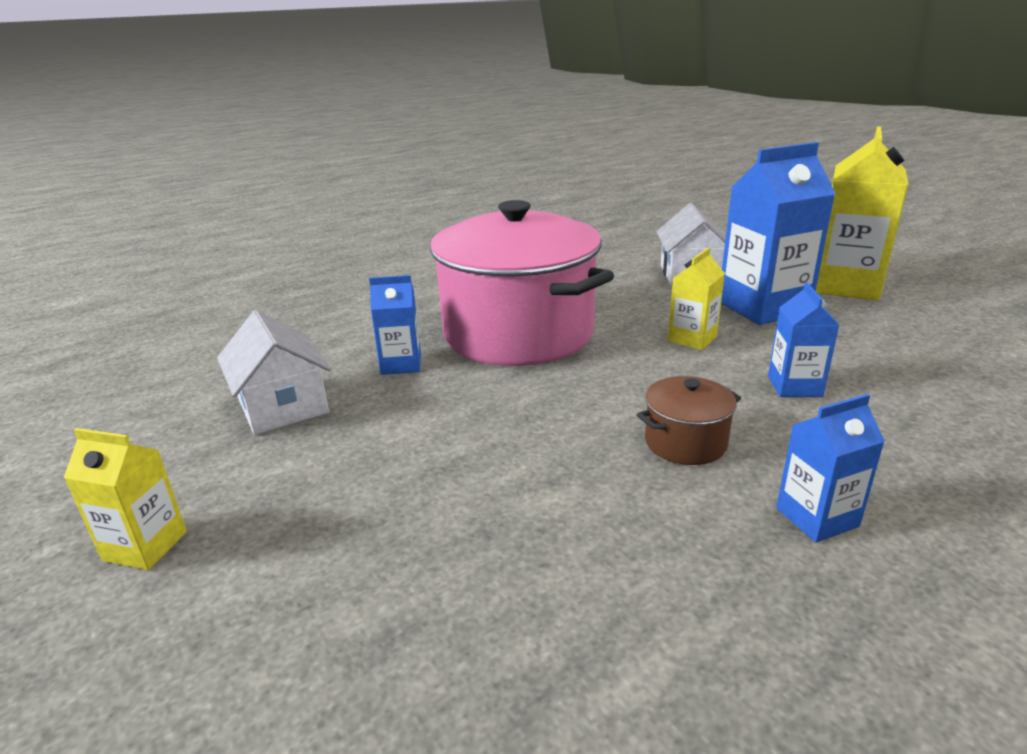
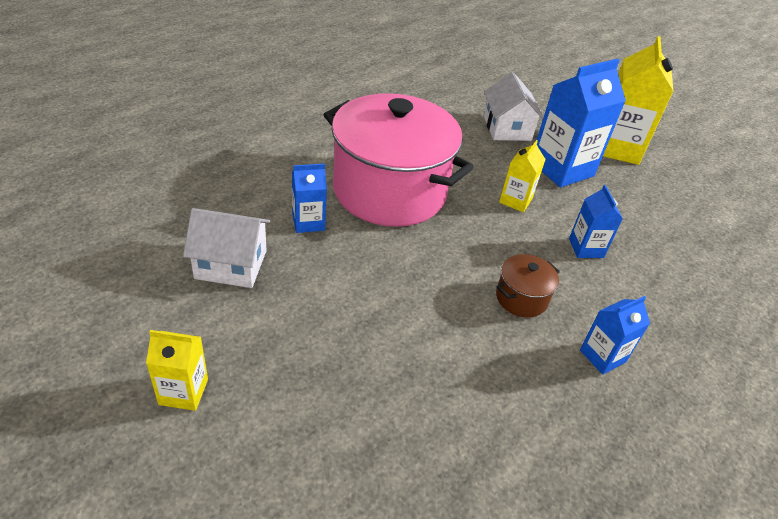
camera: 15 degrees left, 15 degrees up
white house [217,310,331,435] -> white house turned 45 degrees counterclockwise [183,208,271,288]

